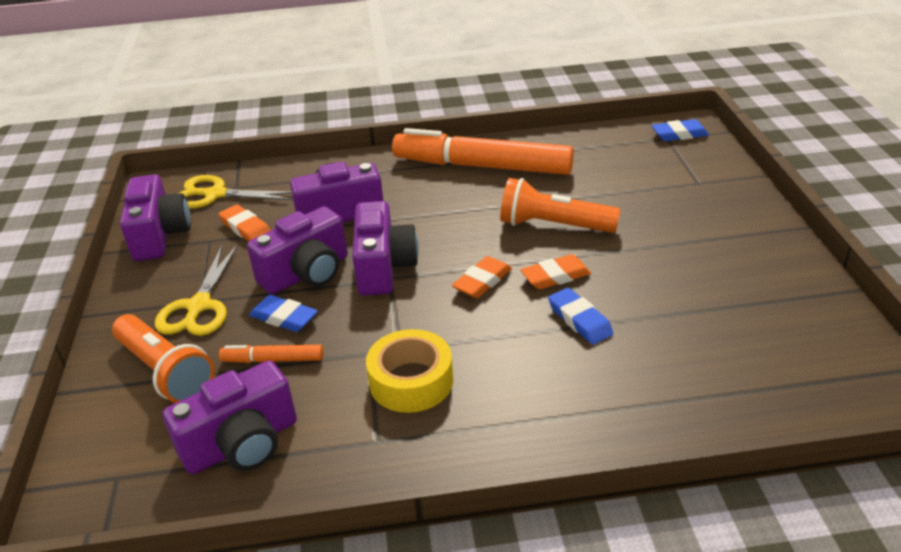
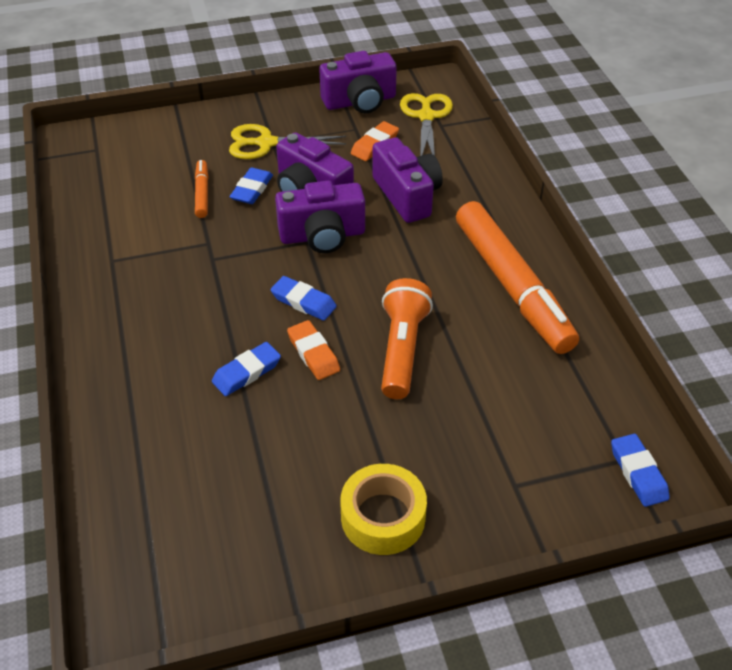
camera: 80 degrees right, 10 degrees up
orange flashlight [112,314,215,403] -> none
purple camera [163,360,297,475] -> none
yellow tape [366,329,453,413] -> yellow tape moved to [340,464,427,555]
orange marker [392,128,574,175] -> orange marker turned 150 degrees clockwise [456,201,579,354]
orange eraser [452,256,512,298] -> blue eraser [271,276,337,321]

